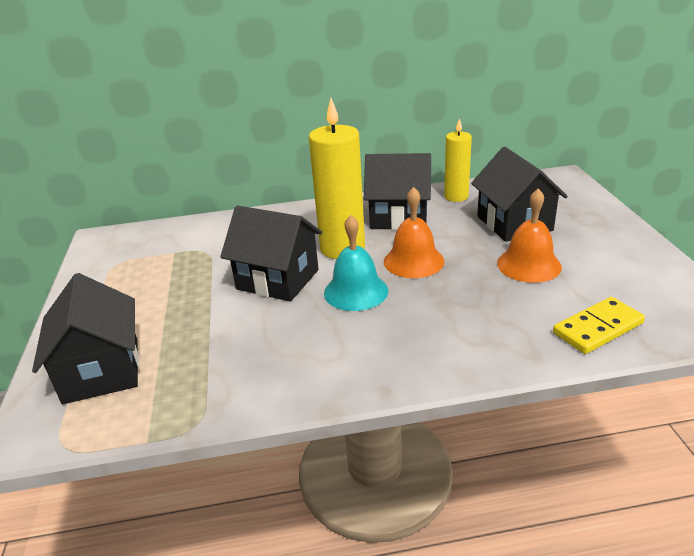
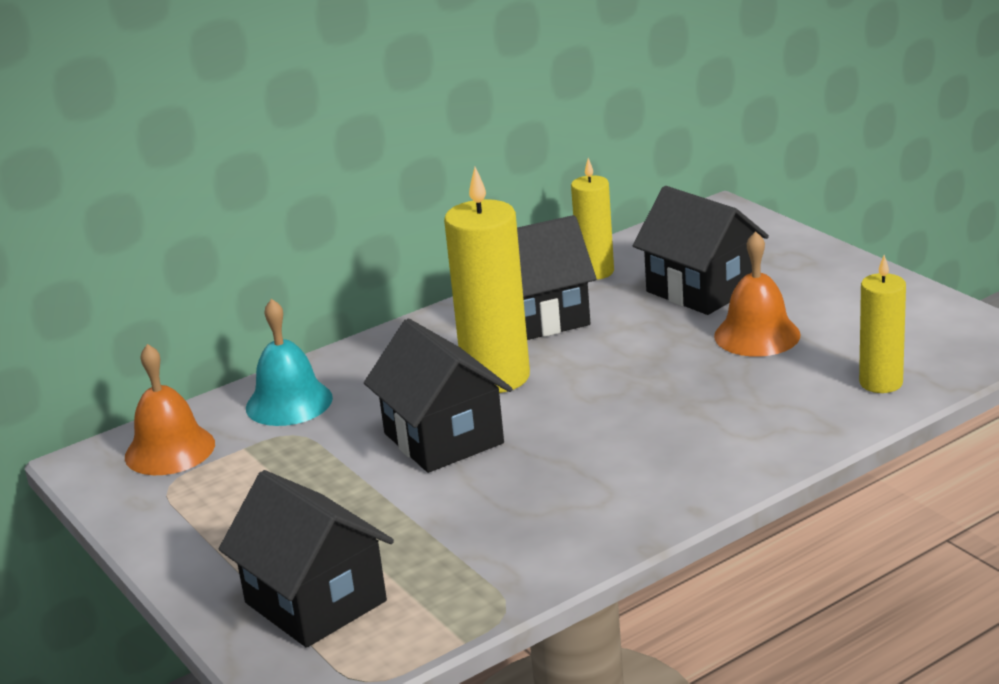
camera: 25 degrees left, 5 degrees down
black house [220,205,322,302] -> black house turned 60 degrees clockwise [364,319,512,473]
turquoise bell [324,215,388,311] -> turquoise bell moved to [246,299,333,426]
orange bell [384,187,444,278] -> orange bell moved to [125,344,215,475]
yellow domino [553,297,645,354] -> yellow candle [859,255,906,393]

